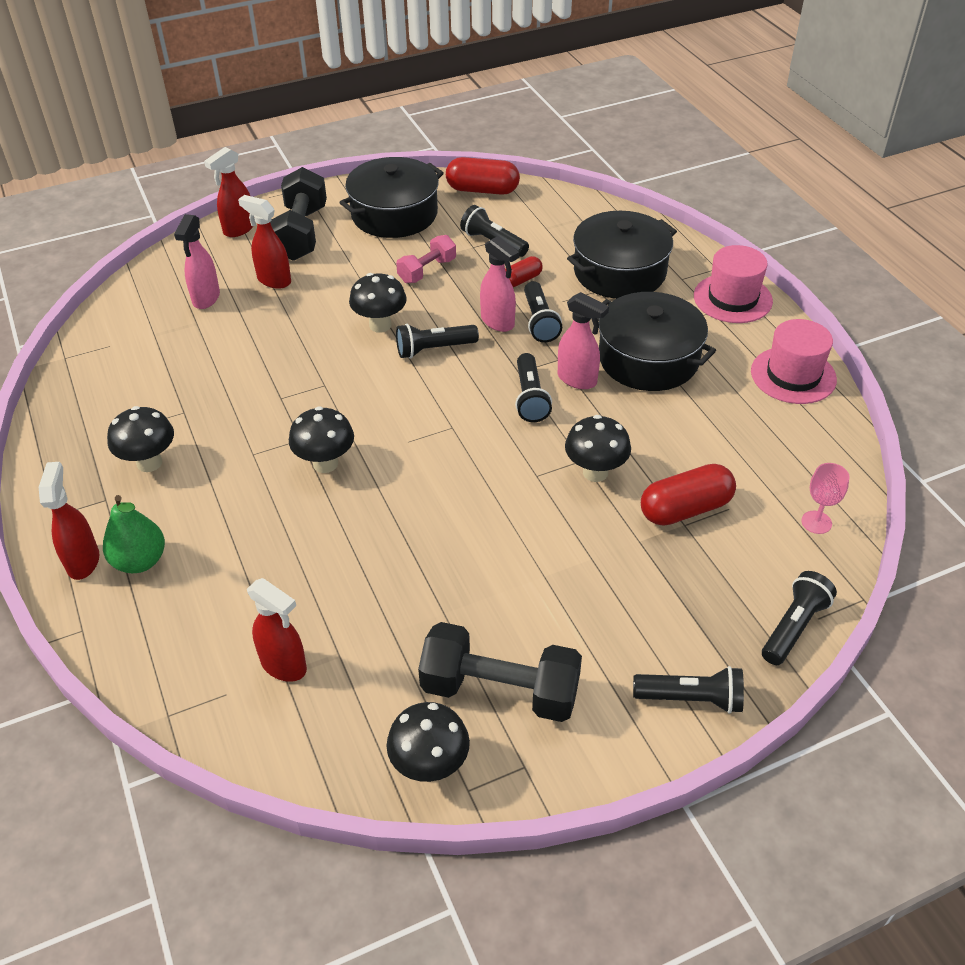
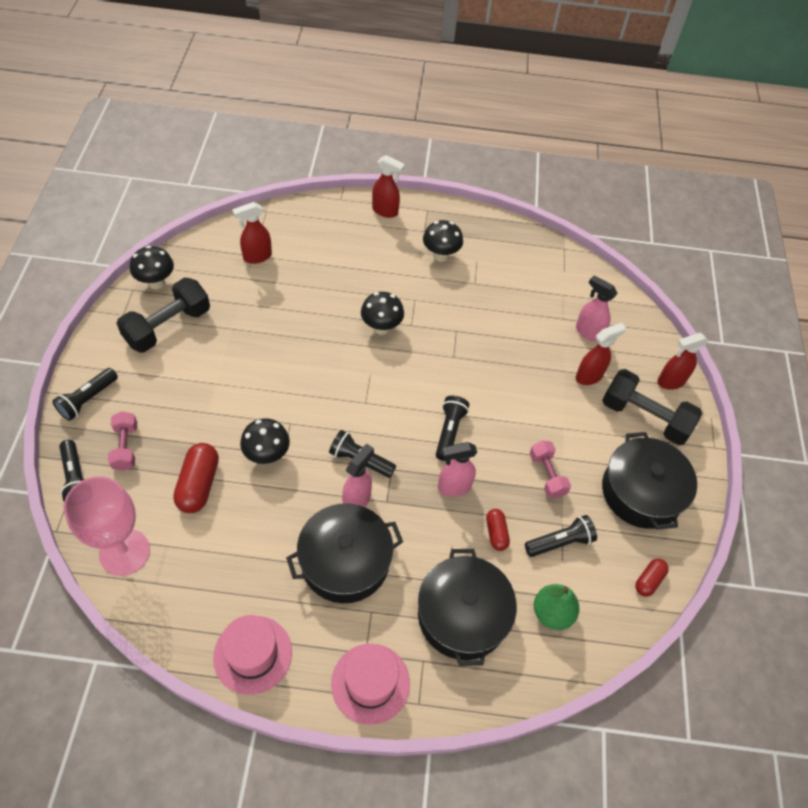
camera: 115 degrees right, 10 degrees up
green pear [103,495,165,573] -> green pear moved to [534,584,579,630]
red spray bottle [204,147,253,237] -> red spray bottle turned 90 degrees counterclockwise [657,333,708,390]
black mushroom [349,273,407,333] -> none
red capsule [446,157,520,195] -> red capsule [635,559,669,596], size x0.58
black flashlight [524,281,562,343] -> none
pink spray bottle [558,292,609,389] -> pink spray bottle turned 150 degrees clockwise [342,443,374,507]
pink goblet [801,463,850,534] -> pink goblet [64,476,150,576], size x2.15
none -> pink dumbbell [108,411,137,471]

